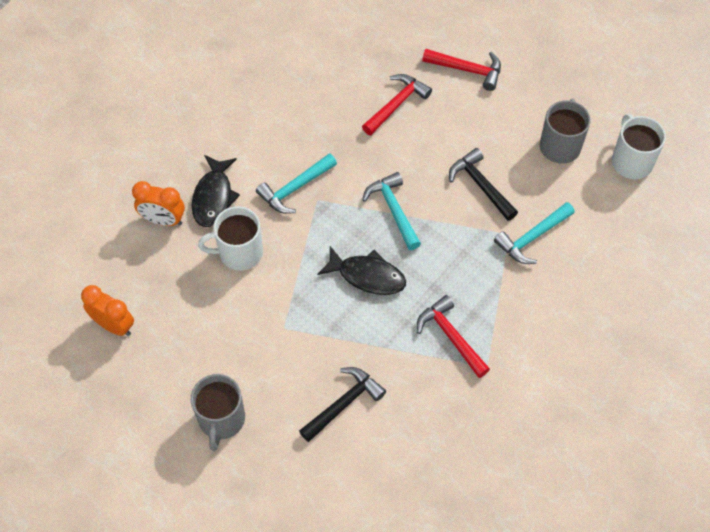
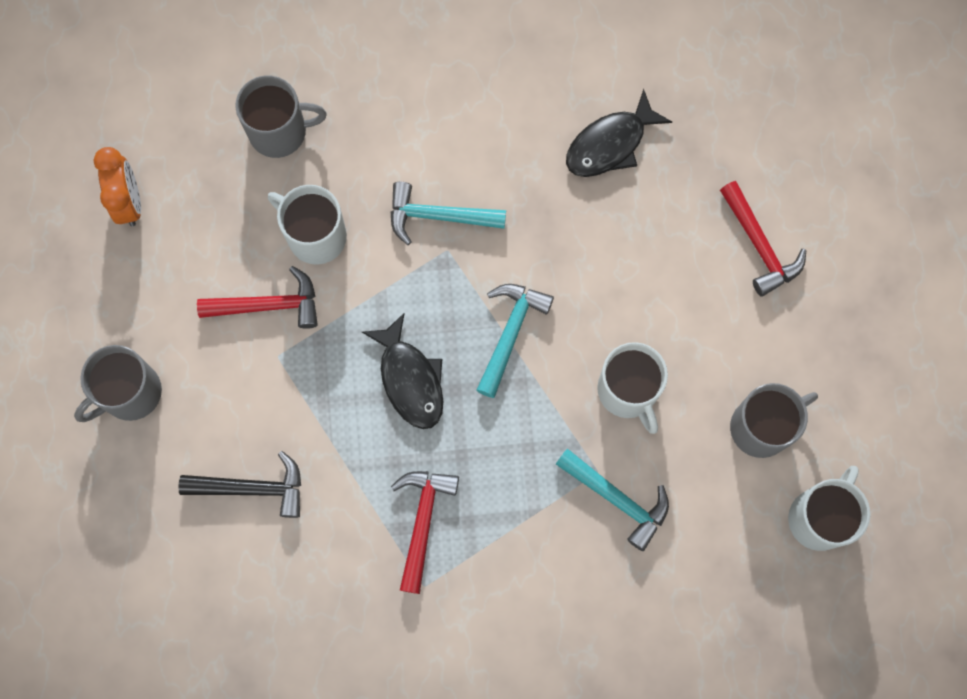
camera: 45 degrees right, 15 degrees up
orange clock [132,181,185,226] -> grey mug [235,75,327,158]
black fish [192,155,240,227] -> black fish moved to [566,89,672,177]
red hammer [362,74,432,135] -> red hammer moved to [197,266,318,329]
black hammer [449,148,518,221] -> white mug [597,342,668,434]
turquoise hammer [494,202,575,264] -> turquoise hammer turned 150 degrees counterclockwise [556,448,669,551]

